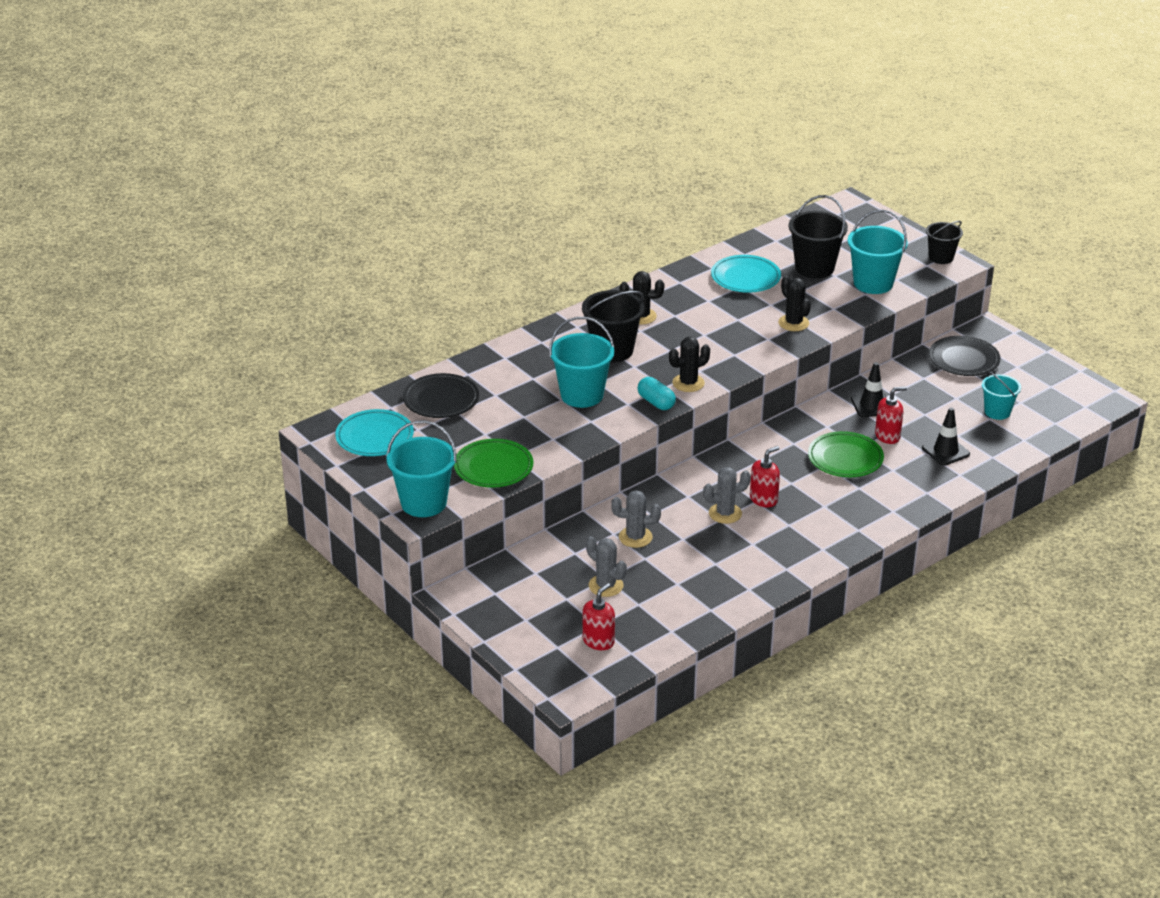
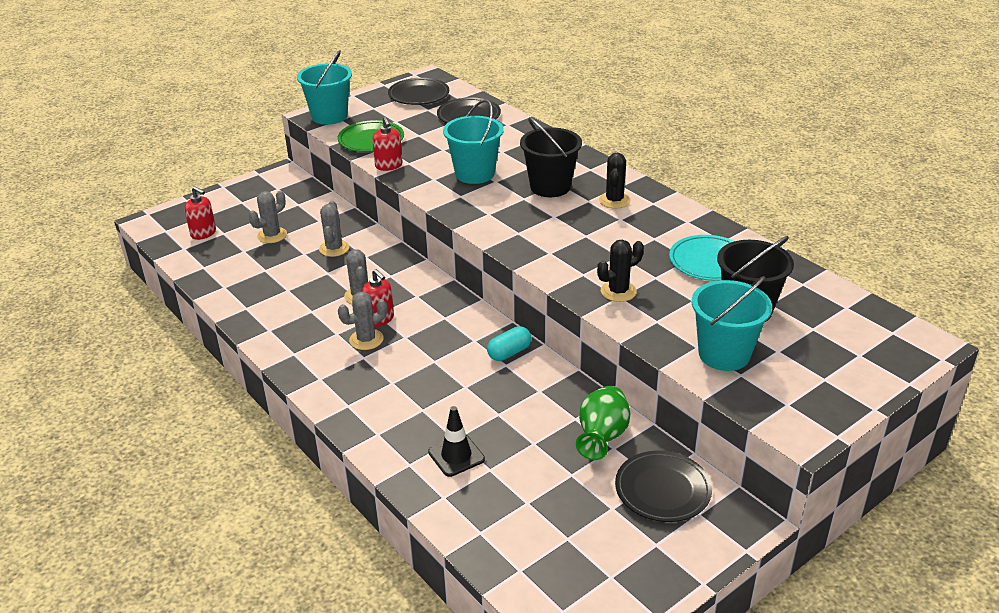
camera: 90 degrees right, 0 degrees up
turquoise plate [335,409,414,456] -> black plate [388,78,449,105]
turquoise capsule [637,377,676,410] -> turquoise capsule moved to [487,326,531,361]
black cactus [669,337,710,392] -> none
green plate [808,431,884,477] -> none
black traffic cone [851,362,886,417] -> none
red soap dispenser [875,386,907,444] -> red soap dispenser moved to [372,117,403,171]
black bucket [926,221,963,264] -> none
turquoise bucket [982,371,1021,420] -> none
none -> grey cactus [338,292,387,350]
none -> green vase [576,386,630,460]

